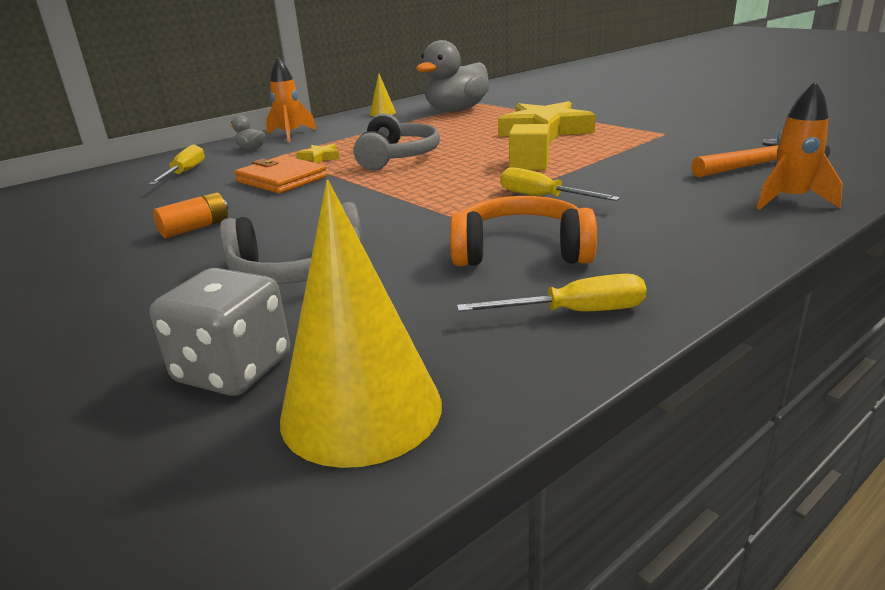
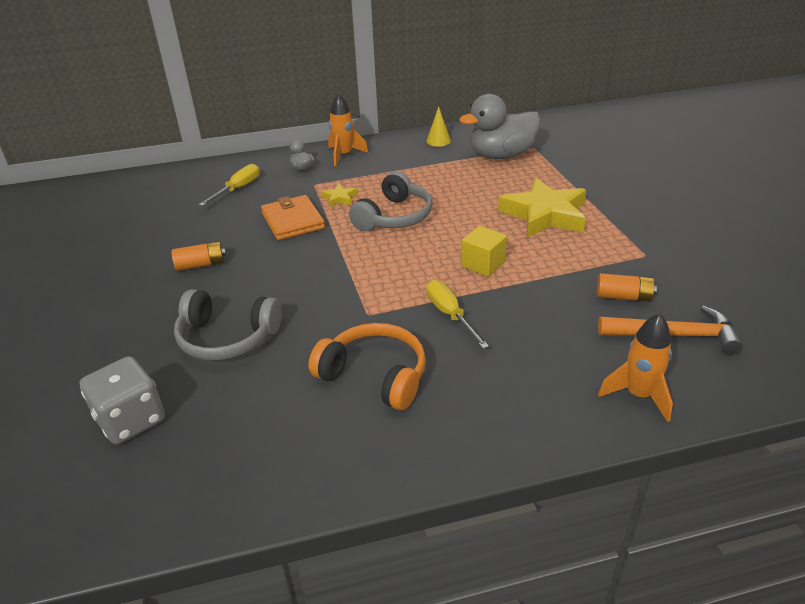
camera: 25 degrees right, 10 degrees up
yellow cone [280,180,442,468] -> none
yellow screwdriver [457,274,647,312] -> none
none -> orange battery [597,273,657,302]

